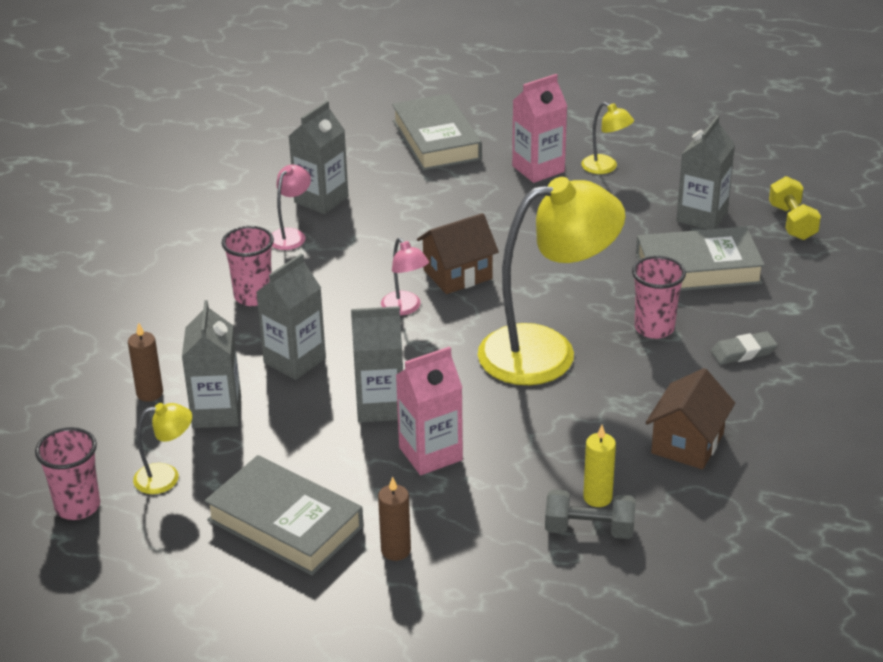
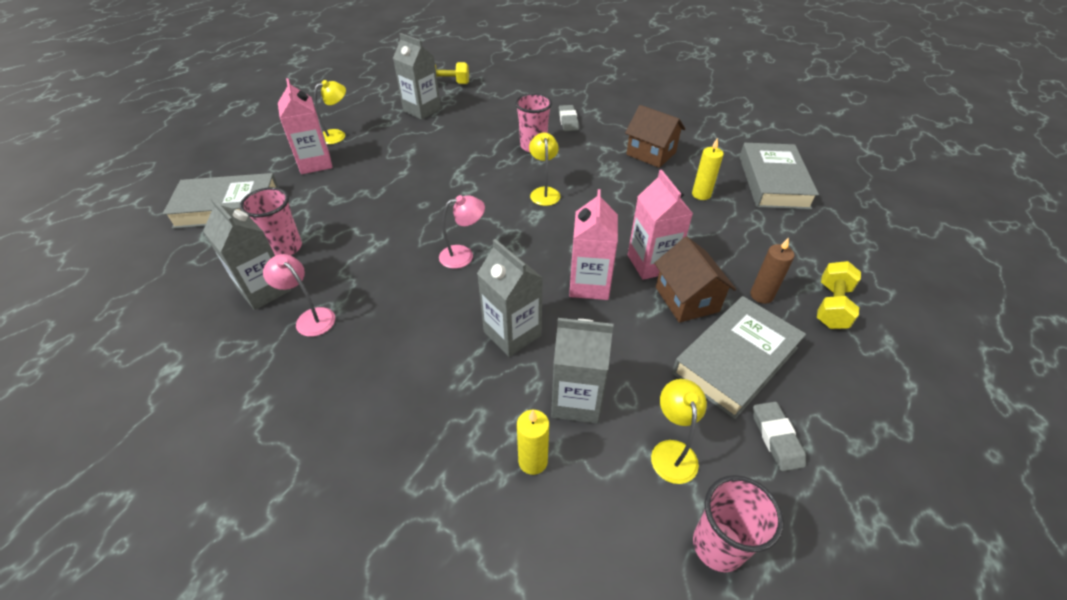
camera: 80 degrees left, 10 degrees up
brown candle [128,322,163,402] -> yellow candle [517,410,549,475]
pink cup [222,226,274,306] -> pink cup moved to [240,187,302,256]
grey carton [351,306,403,423] -> pink carton [569,189,618,300]
brown house [417,213,499,294] -> brown house moved to [654,236,736,323]
yellow lamp [478,177,625,385] -> yellow lamp [529,133,560,206], size x0.43
grey dumbbell [545,489,636,539] -> none
grey book [636,226,765,291] -> grey book moved to [739,143,819,210]
none -> grey eraser [753,402,806,471]
none -> yellow dumbbell [817,261,861,329]

